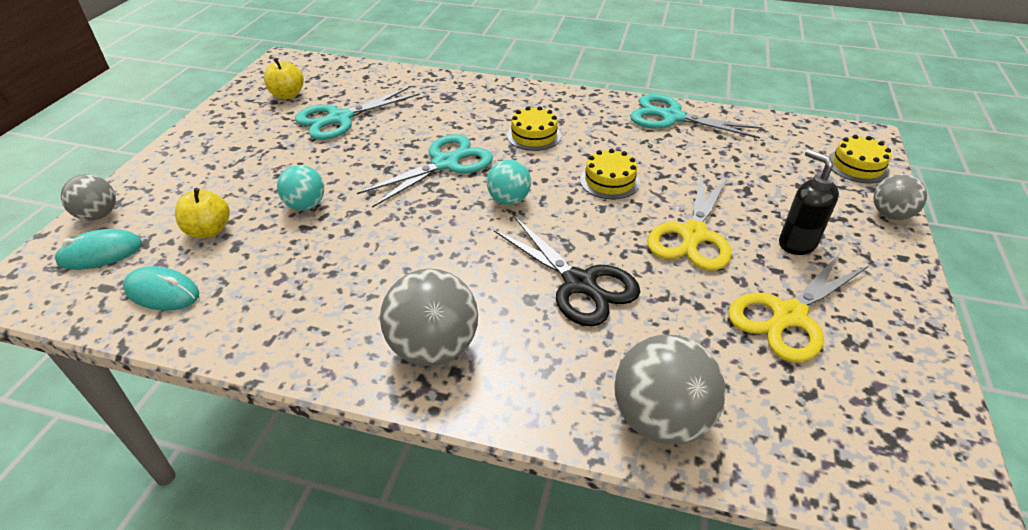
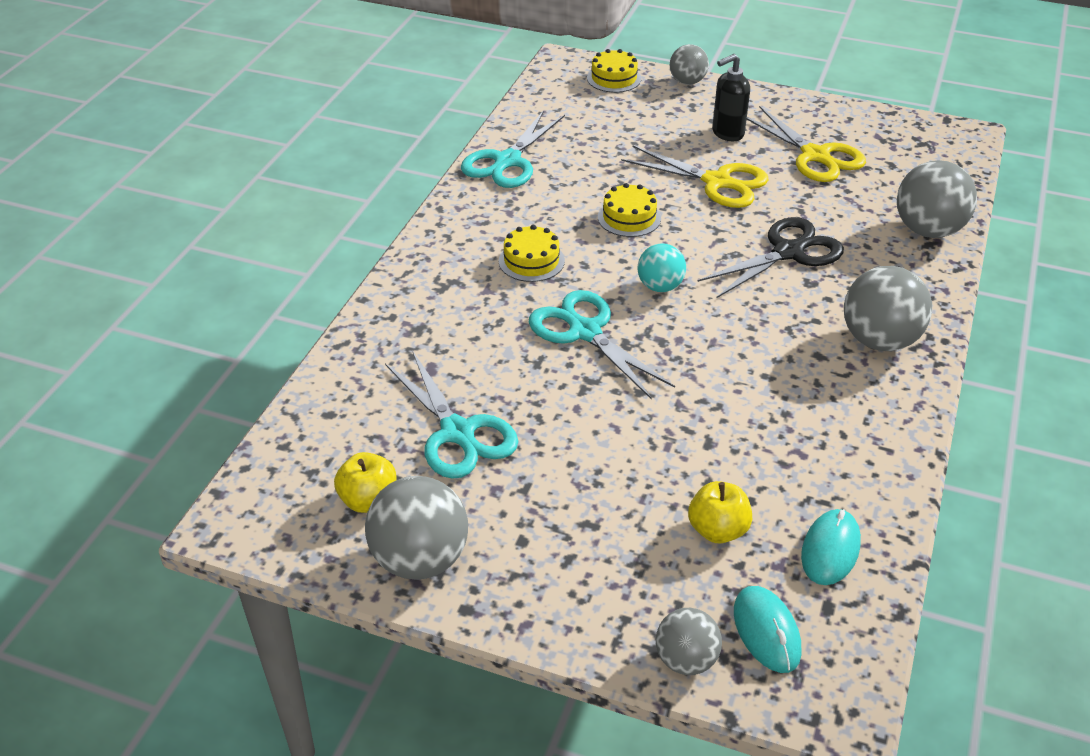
camera: 85 degrees left, 0 degrees up
turquoise ball [277,165,324,210] -> none
none -> grey ball [365,476,468,580]

